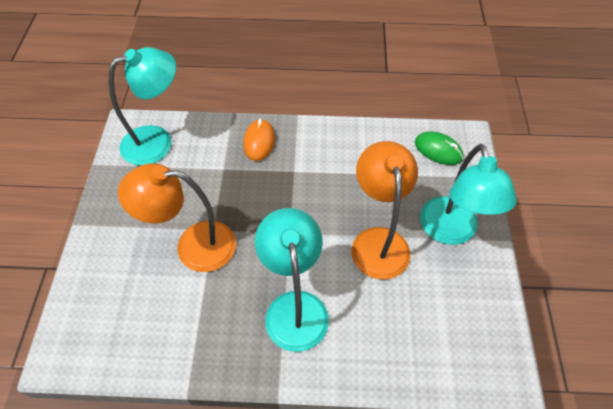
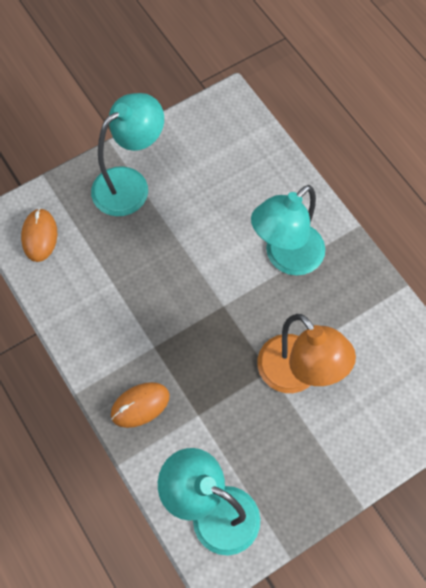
camera: 125 degrees left, 10 degrees up
orange lamp [352,141,418,279] -> none
green mouse [415,131,463,165] -> orange mouse [21,208,57,262]

